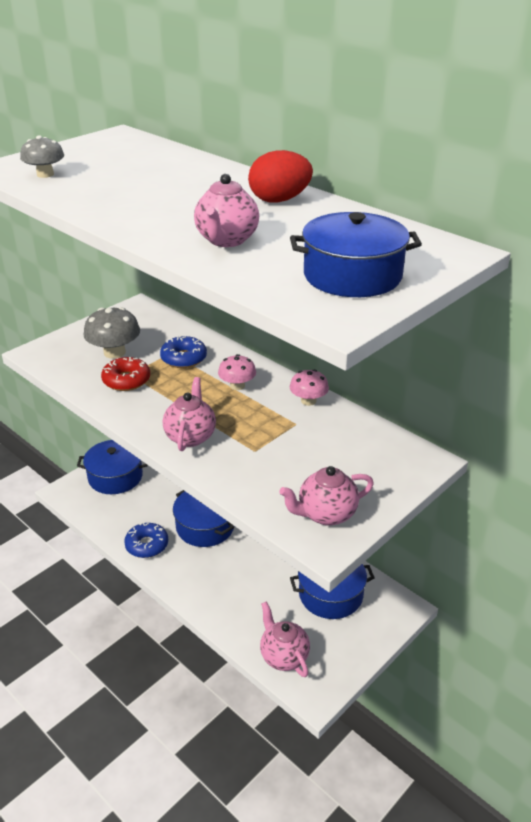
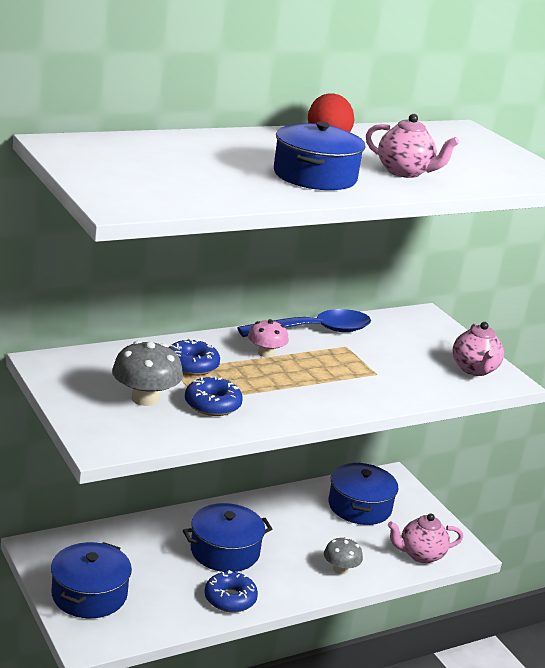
camera: 75 degrees left, 10 degrees down
grey mushroom [20,135,64,178] -> grey mushroom moved to [324,537,363,574]
red donut [101,356,150,391] -> blue donut [185,376,243,416]
pink teapot [163,377,216,451] -> none
blue pot [290,212,422,297] -> blue pot moved to [274,121,366,190]
pink mushroom [290,369,329,406] -> blue spoon [237,309,371,337]

